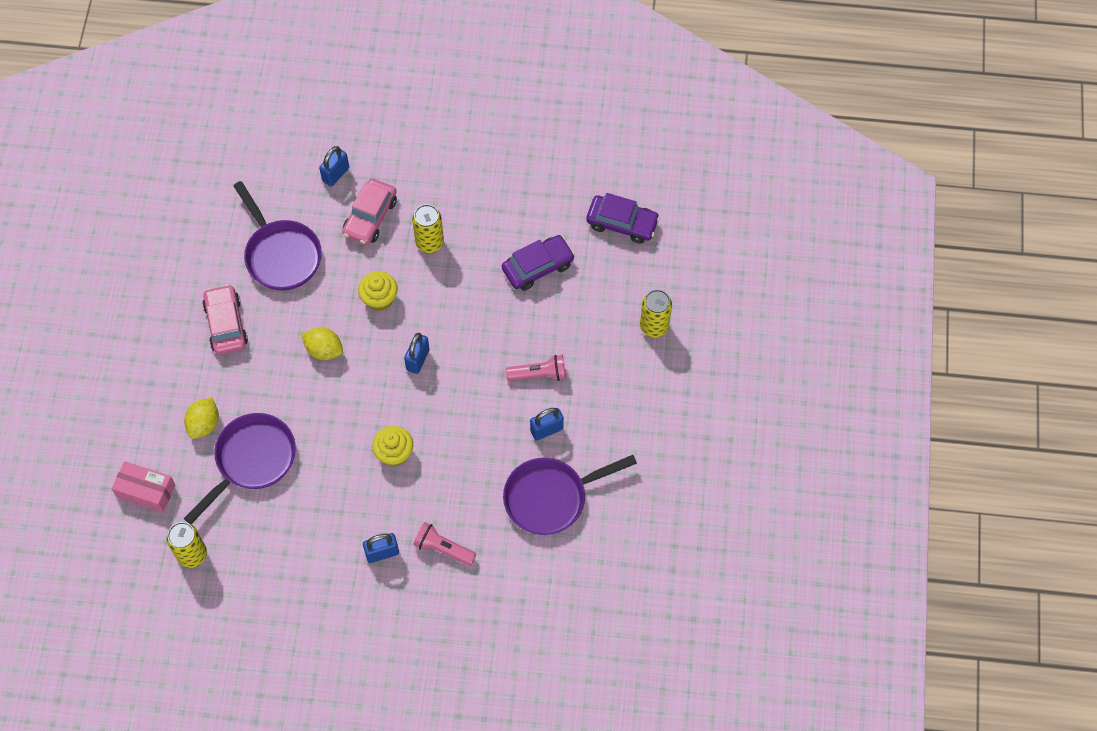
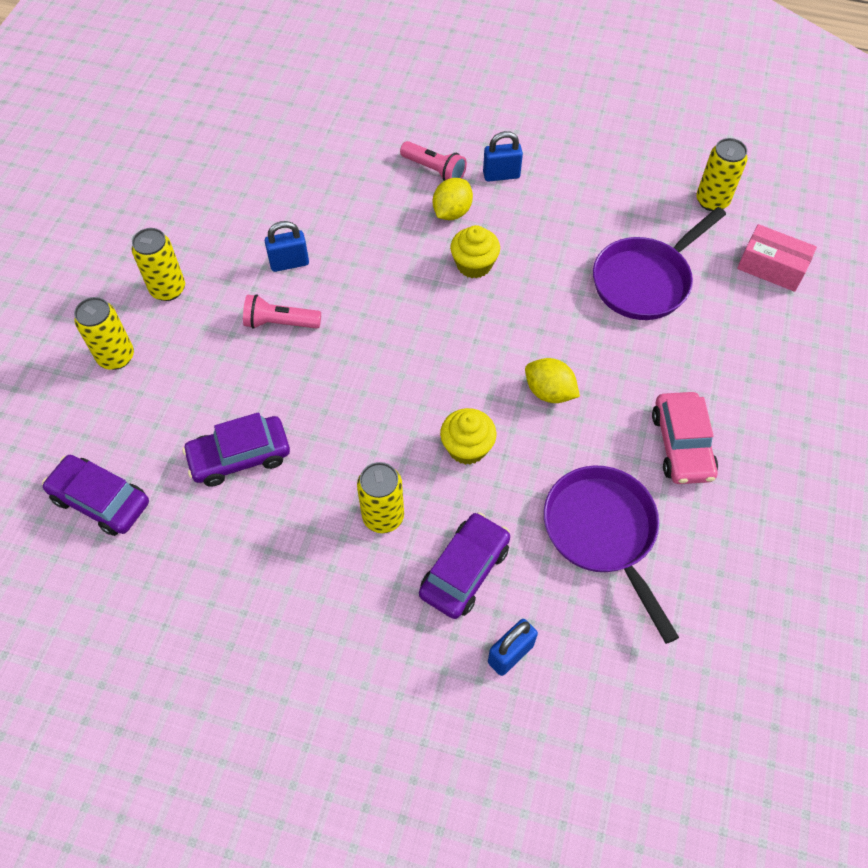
camera: 170 degrees left, 5 degrees down
yellow lemon [184,397,219,439] -> yellow lemon moved to [433,178,473,220]
pink car [342,179,397,245] -> purple car [419,512,510,619]
blue padlock [404,333,430,374] -> none
purple pan [503,455,637,535] -> none
none -> yellow can [132,228,185,301]

